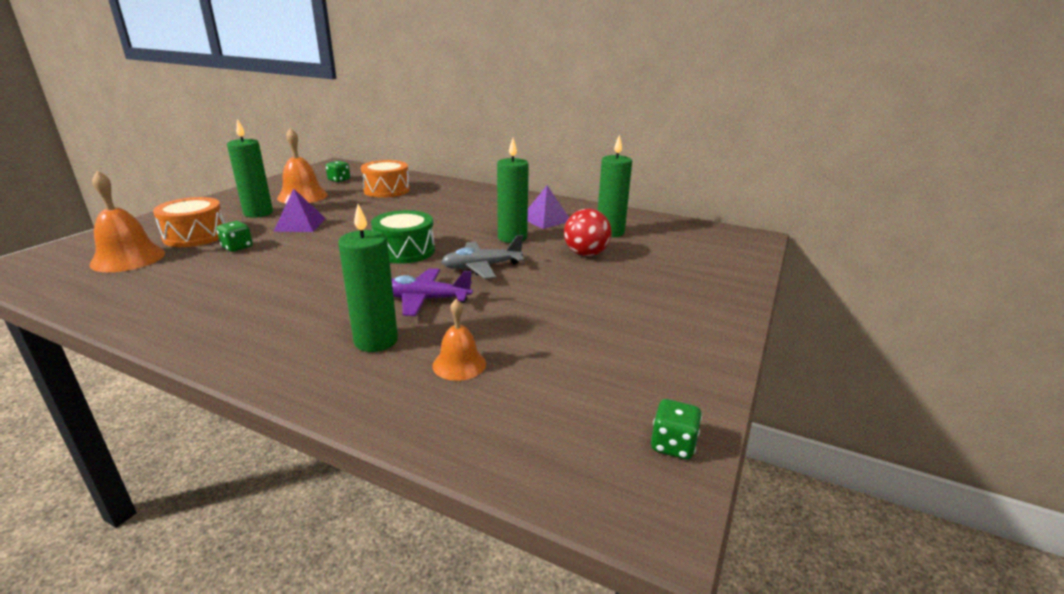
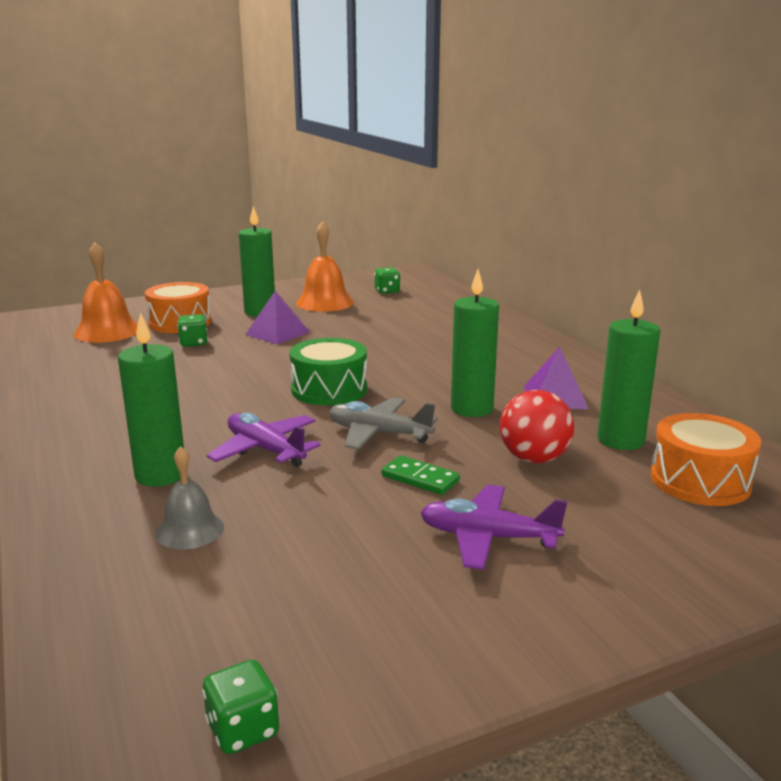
camera: 40 degrees right, 5 degrees down
orange drum [361,160,410,198] -> orange drum moved to [650,413,761,506]
orange bell [432,299,486,381] -> grey bell [155,446,224,549]
none -> green domino [381,455,460,495]
none -> purple plane [420,485,567,570]

